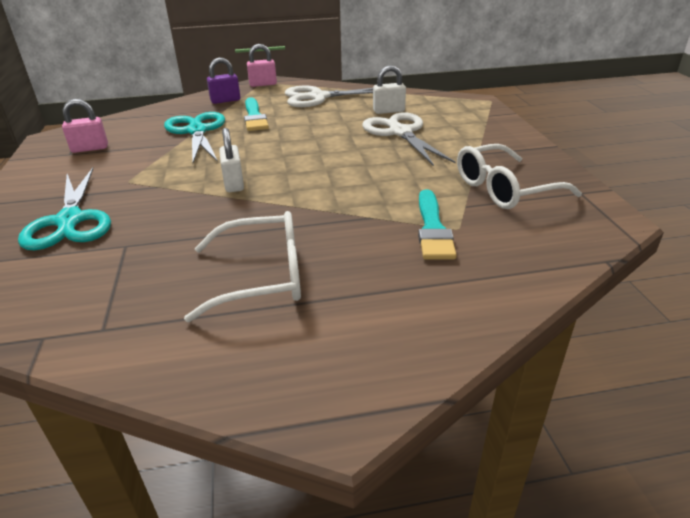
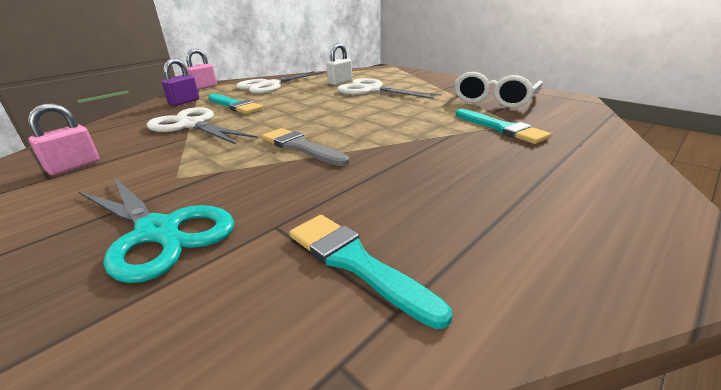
camera: 35 degrees left, 5 degrees down
turquoise scissors [164,112,225,163] -> white scissors [146,107,258,144]
white glasses [184,211,301,322] -> none
white padlock [219,128,244,192] -> grey brush [262,128,349,166]
none -> turquoise brush [289,215,452,329]

